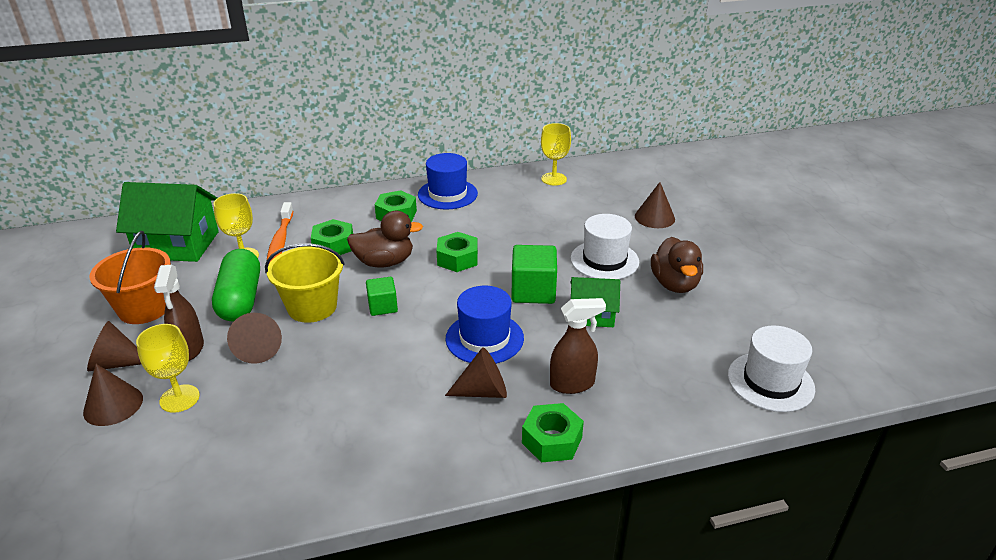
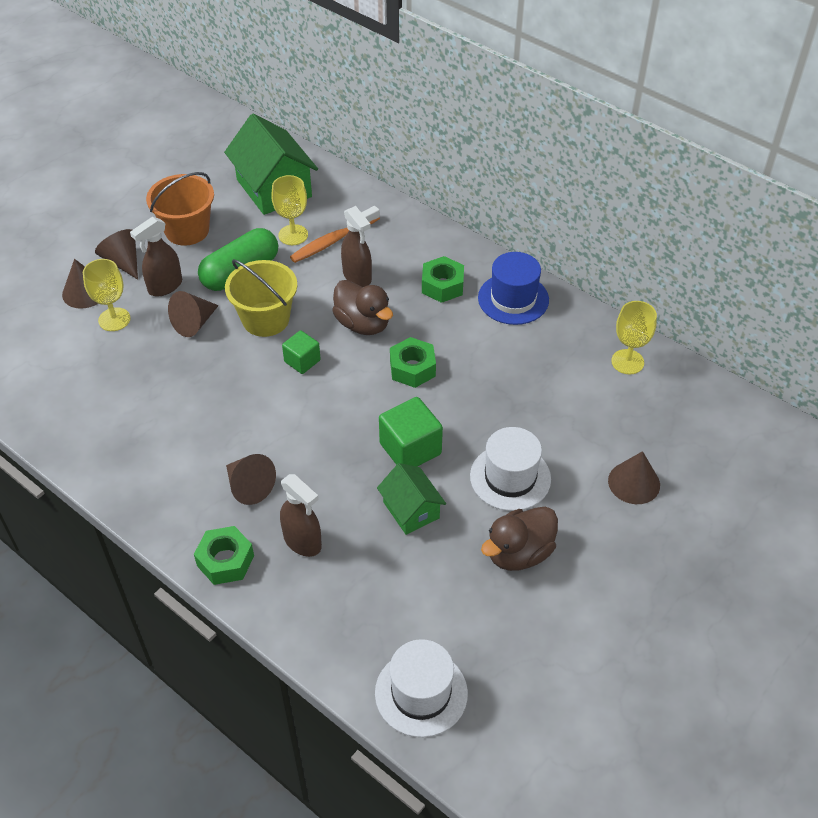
camera: 55 degrees right, 15 degrees up
green nut [311,219,353,255] -> brown spray bottle [341,206,372,287]
blue hat [446,286,524,364] -> none

